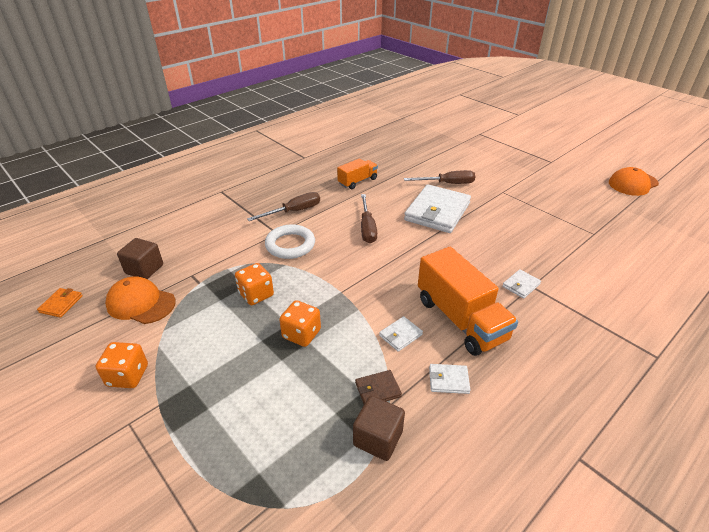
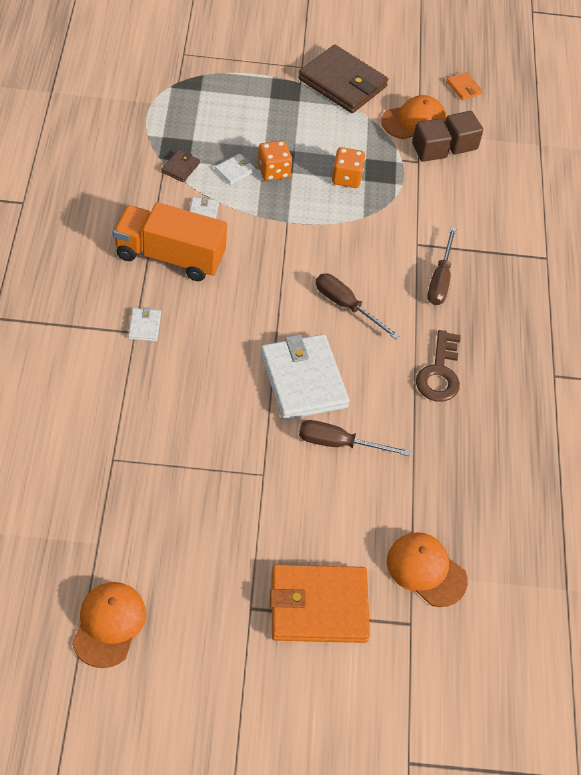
camera: 130 degrees right, 15 degrees up
orange dice [95,342,148,388] -> brown wallet [298,45,388,113]
white ring [265,224,315,259] -> none
orange truck [337,158,378,189] -> brown key [416,330,461,402]
brown cube [353,396,405,461] -> brown cube moved to [412,118,452,162]
brown screwdriver [404,170,475,184] -> brown screwdriver turned 60 degrees clockwise [299,420,410,456]
white wallet [429,364,470,394] -> white wallet moved to [215,154,256,185]
none -> orange wallet [270,564,370,643]
none -> orange cap [387,532,468,607]

